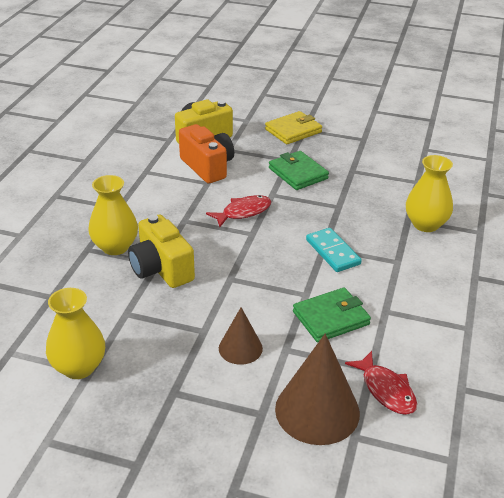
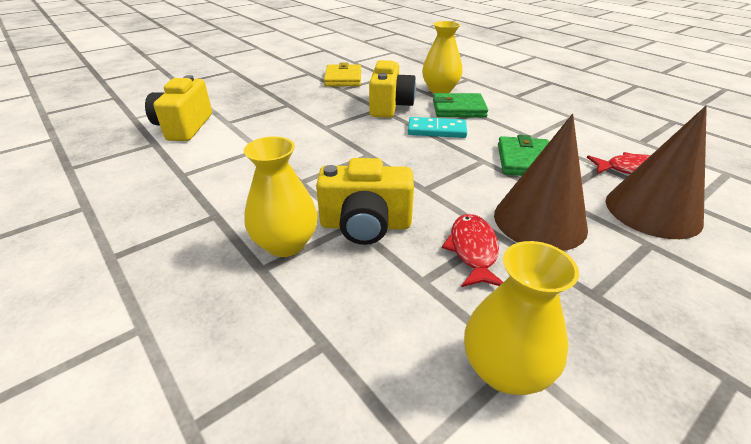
camera: 55 degrees left, 0 degrees up
orange camera [179,124,234,184] -> none
red fish [206,195,271,227] -> red fish moved to [442,214,503,287]
brown cone [219,307,263,365] -> brown cone [494,114,588,251], size x1.77
yellow wallet [265,111,322,144] -> yellow wallet moved to [324,63,361,86]
green wallet [269,151,329,190] -> green wallet moved to [433,93,488,118]
none -> yellow camera [369,60,416,118]

